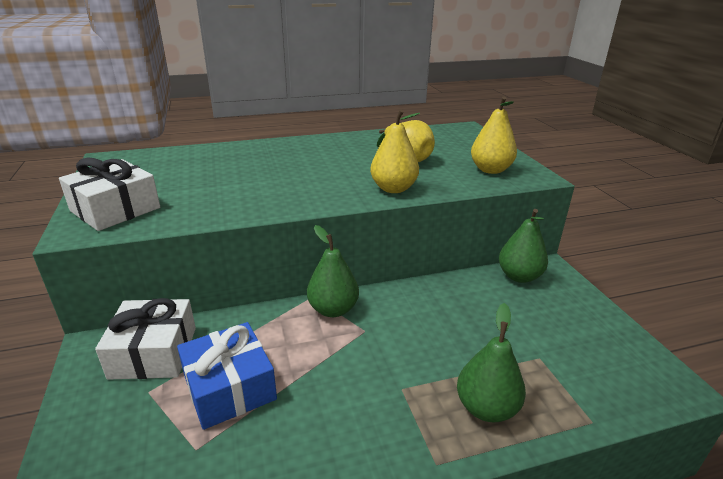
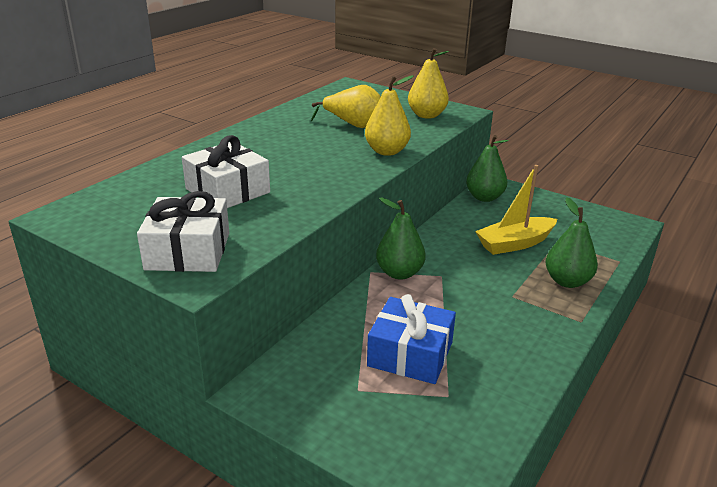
camera: 40 degrees left, 0 degrees up
white gift [95,298,196,380] -> white gift moved to [182,135,270,208]
none -> yellow boat [475,165,557,255]

